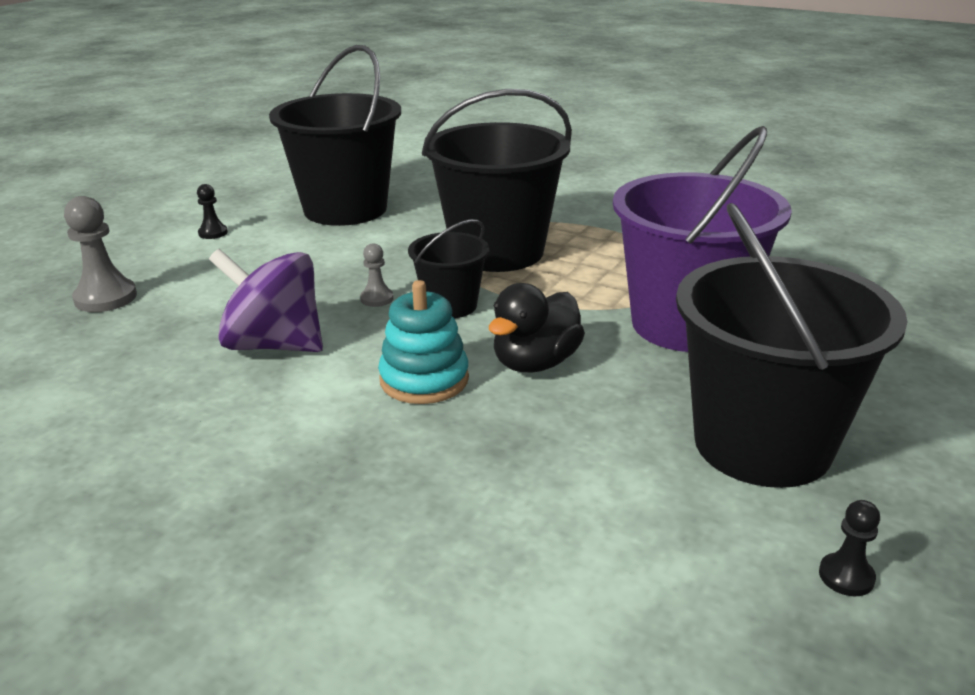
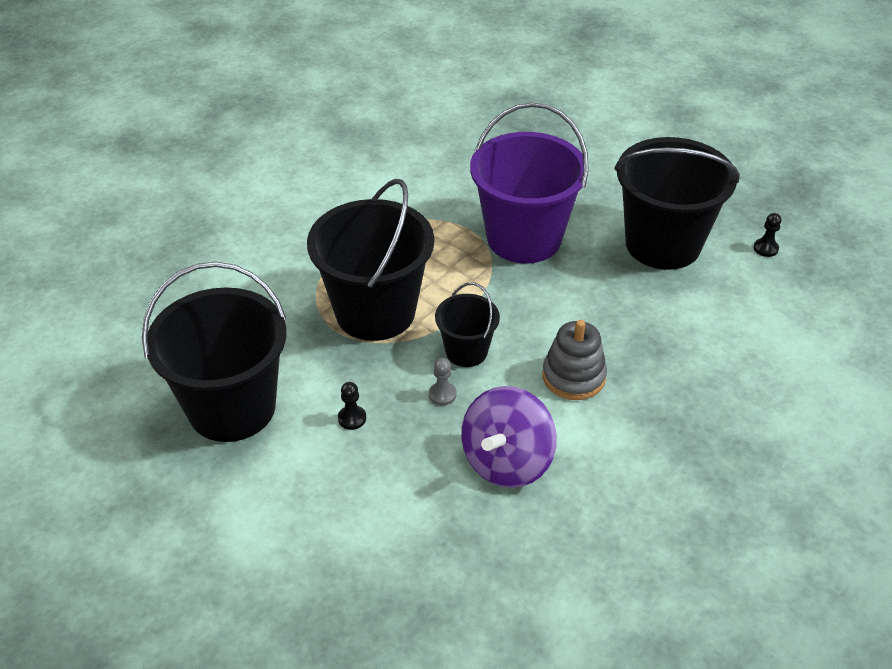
camera: 80 degrees left, 15 degrees up
grey pawn [64,196,137,312] -> none
black pawn [197,184,228,239] -> black pawn moved to [338,382,366,430]
turquoise stacking toy [378,280,469,404] -> grey stacking toy [542,320,607,400]
black duck [489,283,585,372] -> none

